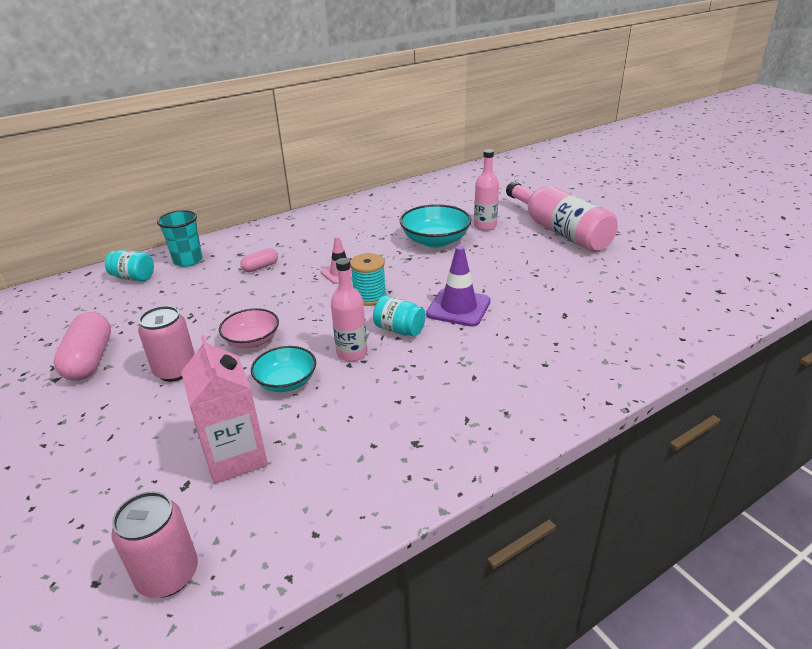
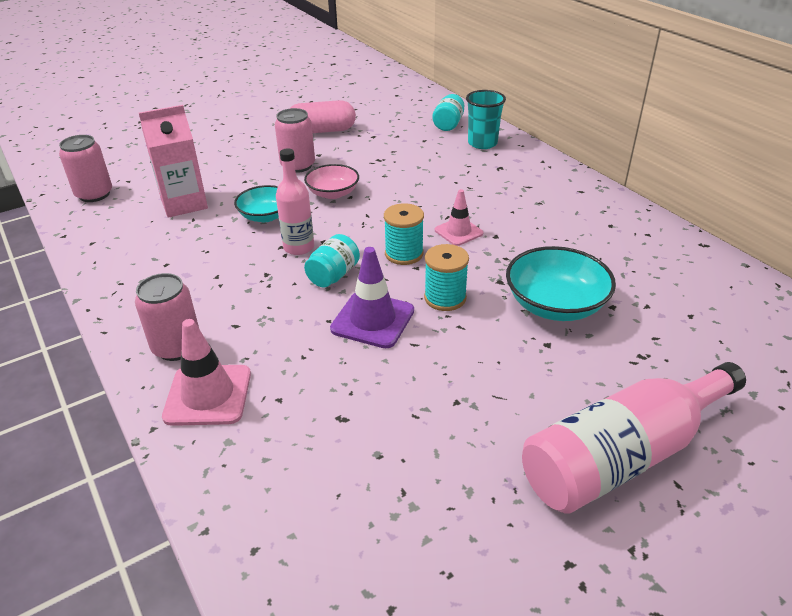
camera: 90 degrees right, 5 degrees up
pink capsule [240,248,278,272] -> none
pink bottle [474,150,499,231] -> none
none -> pink can [135,273,199,361]
none -> pink traffic cone [162,319,251,426]
none -> turquoise spool [424,244,469,311]

